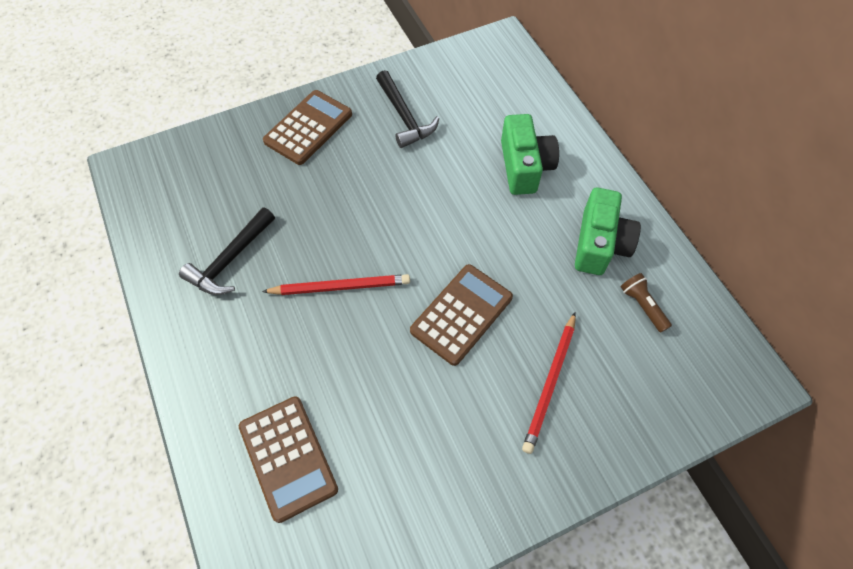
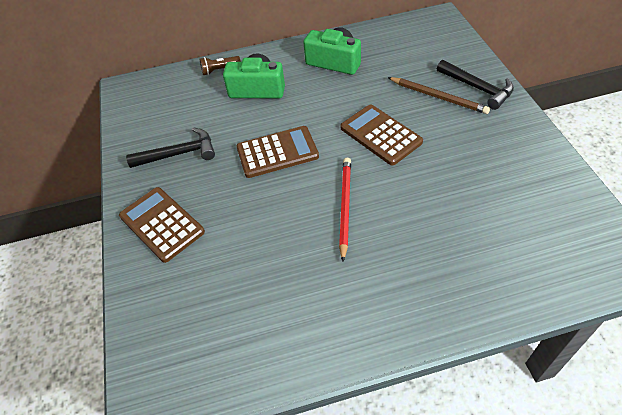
camera: 75 degrees left, 10 degrees down
black hammer [179,207,275,295] -> black hammer moved to [437,60,514,110]
brown calculator [239,396,338,523] -> brown calculator moved to [236,126,319,178]
red pencil [522,312,576,454] -> brown pencil [388,77,490,114]
brown flashlight [621,273,672,333] -> brown flashlight moved to [200,56,241,75]

